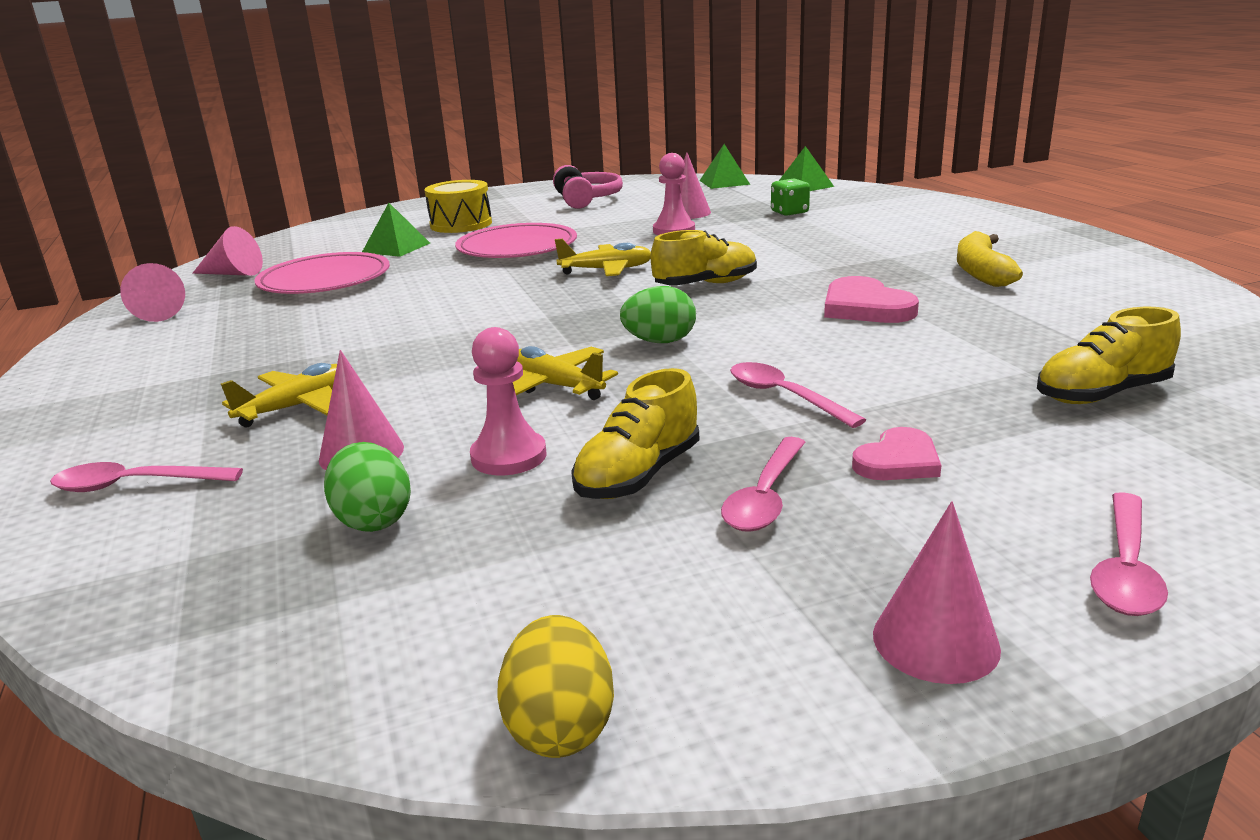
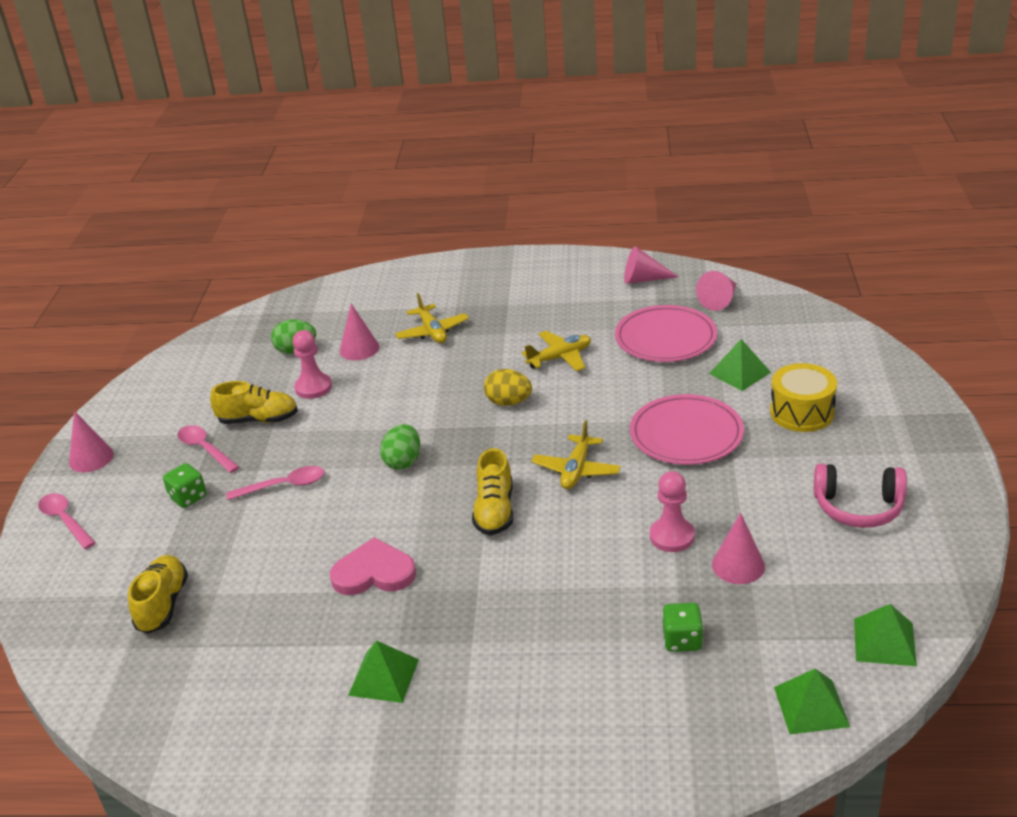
camera: 115 degrees right, 10 degrees up
pink spoon [50,462,243,492] -> none
yellow egg [497,615,614,758] -> yellow egg moved to [484,369,532,406]
yellow plane [513,346,618,400] -> yellow plane moved to [522,331,591,371]
yellow shoe [571,368,699,499] -> yellow shoe turned 120 degrees clockwise [210,381,298,424]
pink heart [852,427,941,480] -> green dice [163,463,207,508]
yellow banana [957,231,1023,287] -> green pyramid [348,640,419,703]

